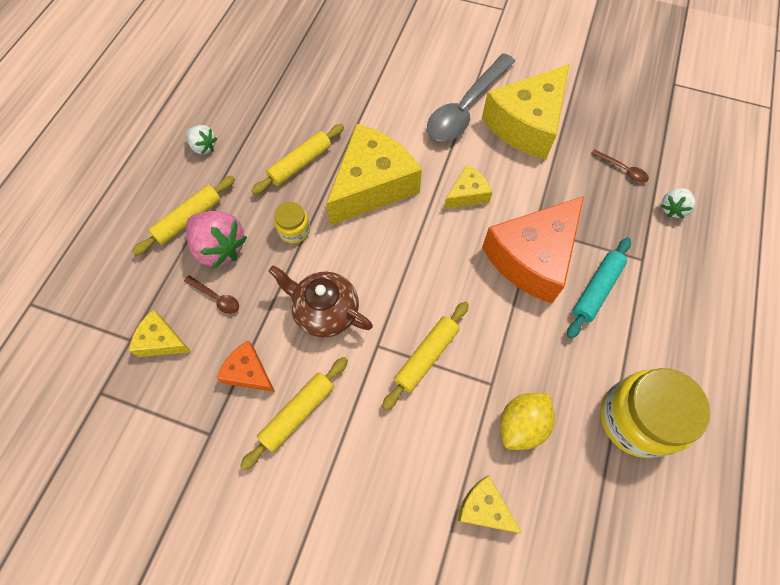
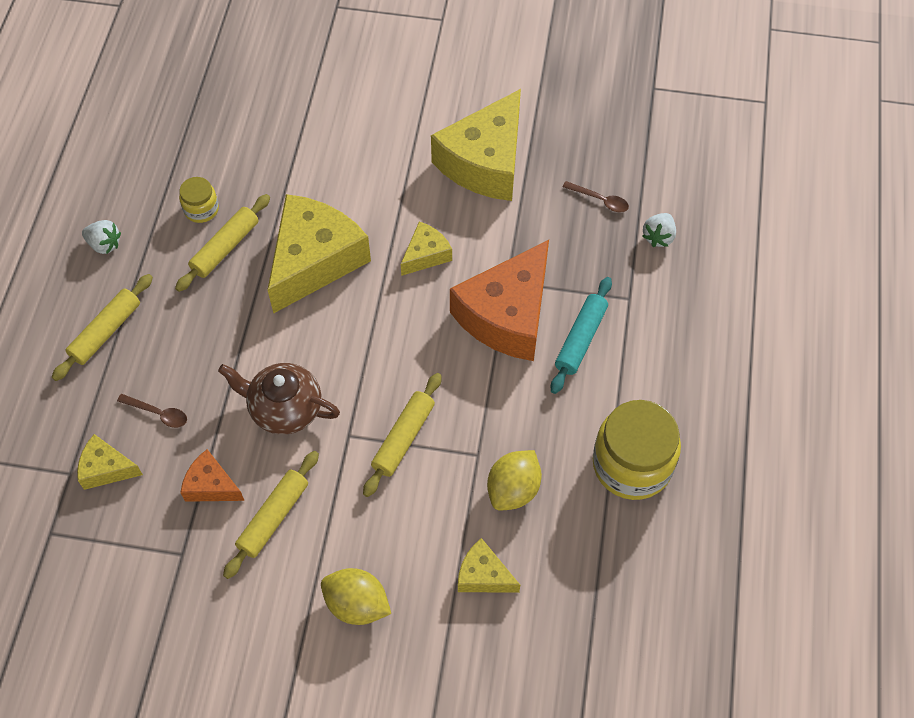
camera: 10 degrees left, 5 degrees down
pink strawberry [186,211,247,268] -> none
yellow jar [274,202,310,244] -> yellow jar moved to [179,177,219,223]
grey spoon [427,53,515,141] -> none
none -> yellow lemon [321,568,391,625]

